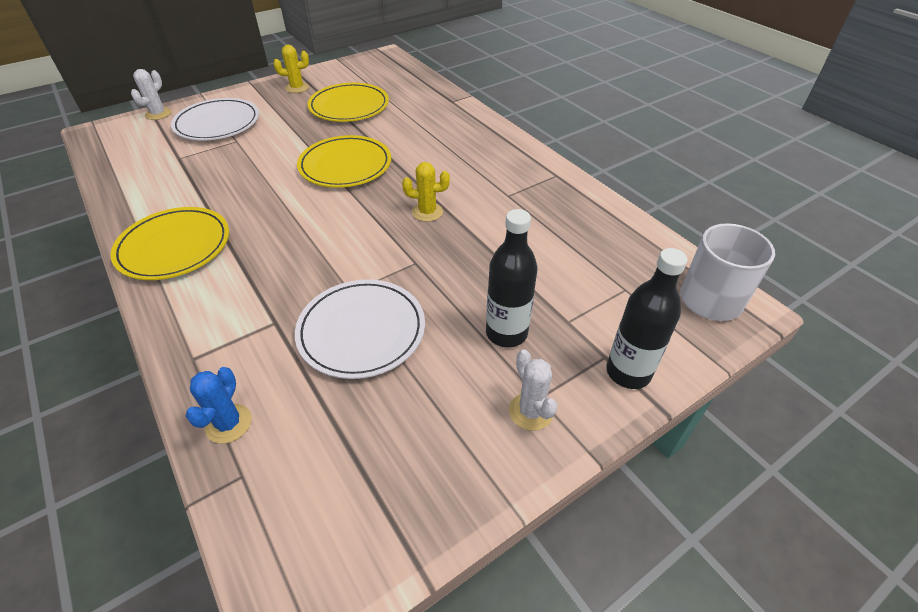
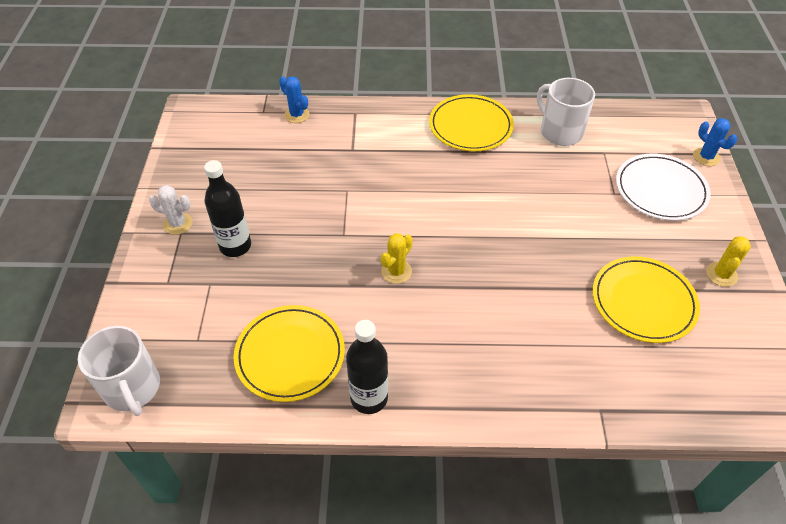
camera: 125 degrees right, 5 degrees up
white cactus [131,69,171,120] -> blue cactus [693,118,737,166]
white plate [295,279,425,379] -> none
yellow plate [297,135,391,188] -> yellow plate moved to [234,305,345,402]
black bottle [606,248,688,389] -> black bottle moved to [346,320,388,414]
none -> white mug [537,78,595,146]

